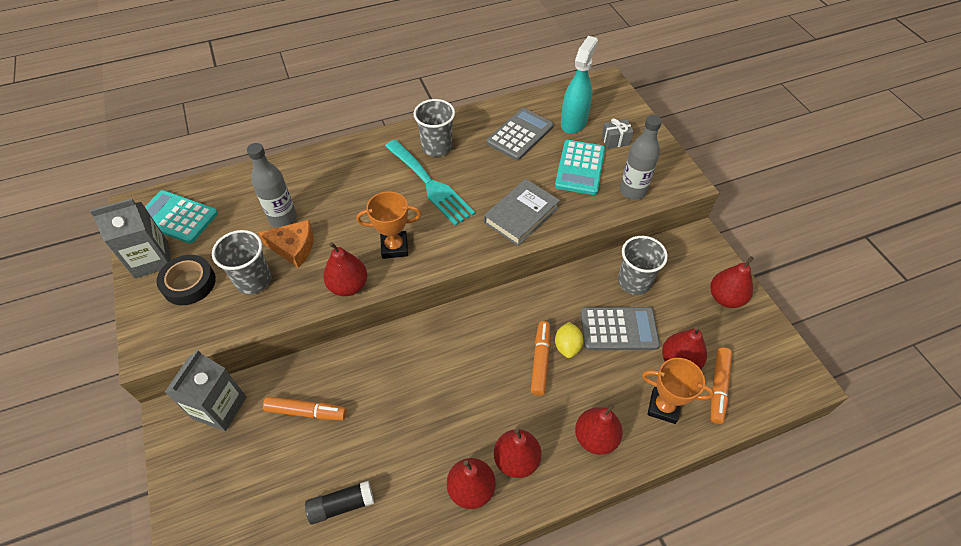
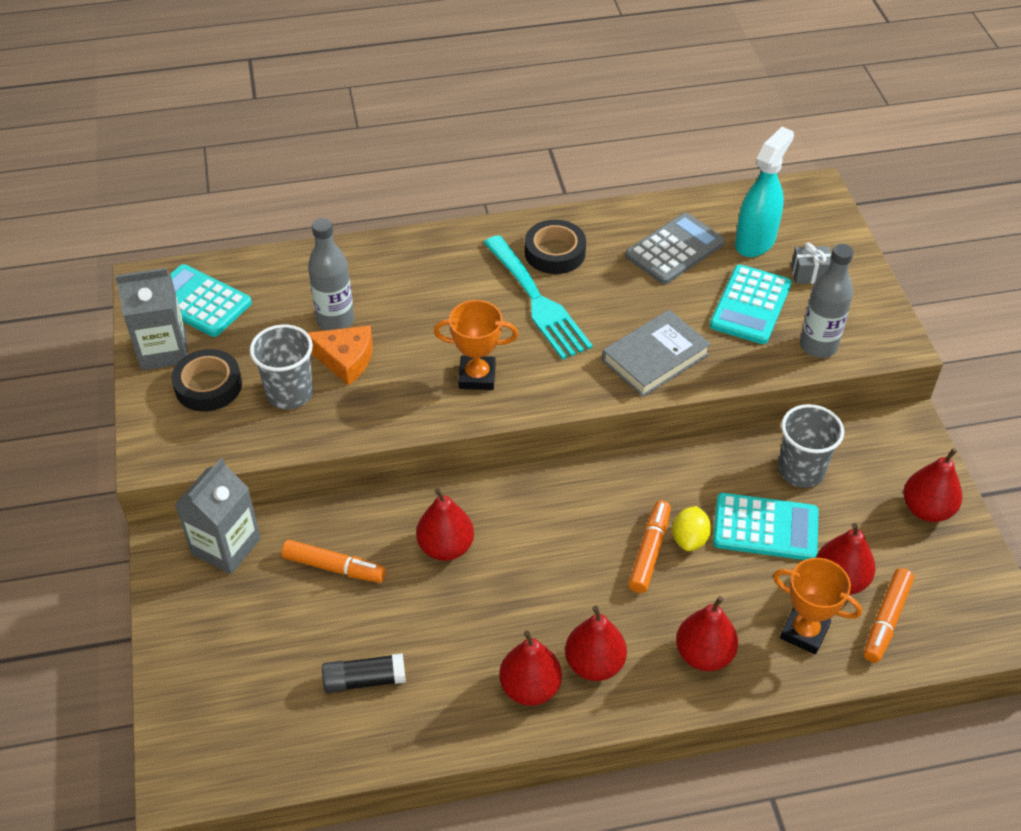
camera: 10 degrees right, 5 degrees down
red pear [323,242,367,296] -> red pear moved to [416,488,474,561]
grey cup [414,99,455,157] -> black tape [525,220,586,274]
grey calculator [581,307,660,350] -> turquoise calculator [713,493,819,560]

